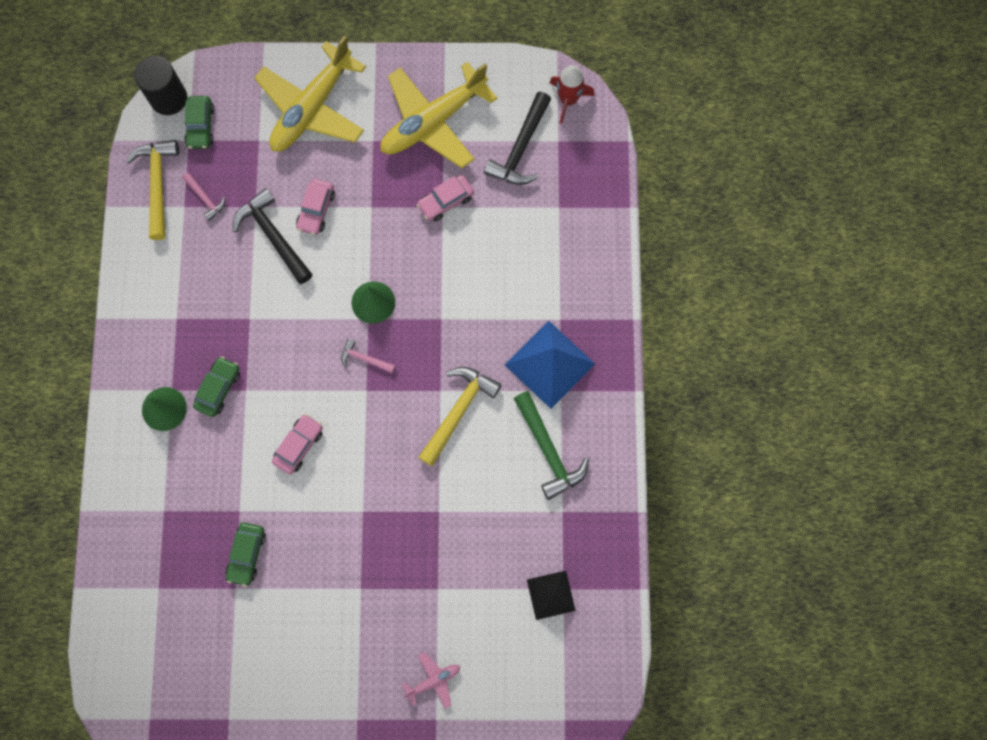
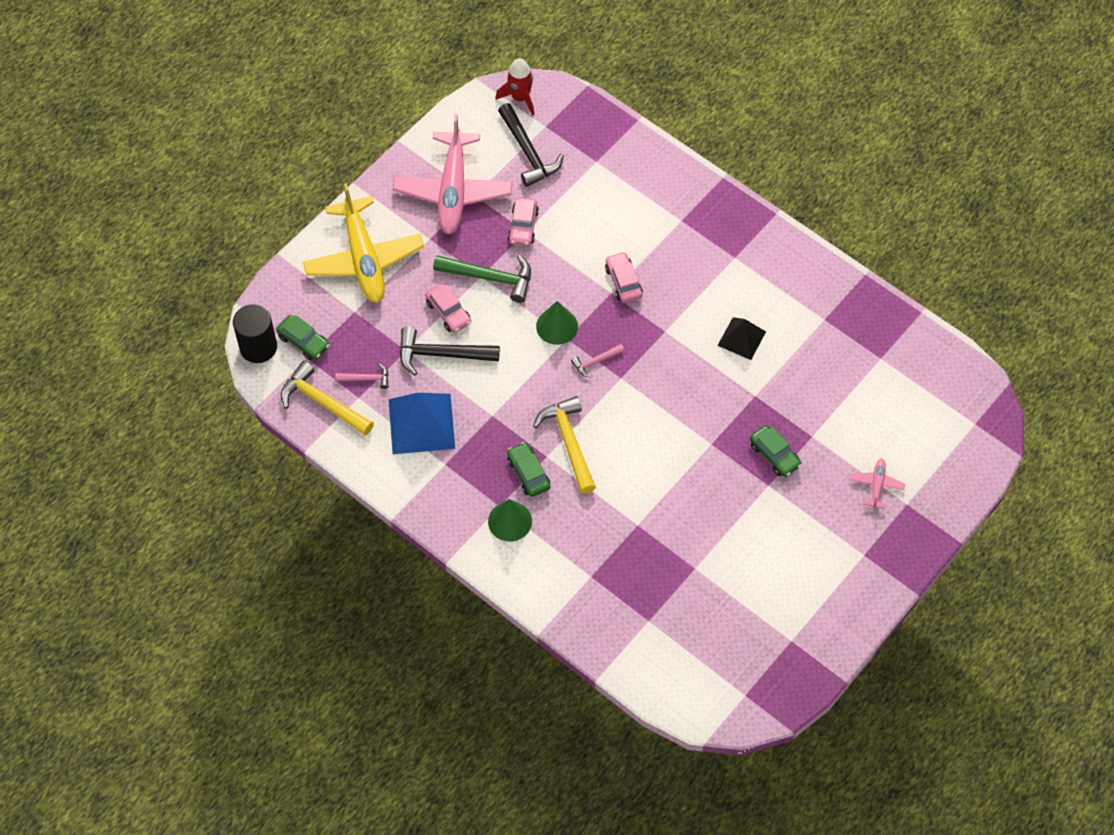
camera: 50 degrees left, 15 degrees down
green car [226,523,266,587] -> green car moved to [750,425,802,477]
pink car [272,414,323,474] -> pink car moved to [605,252,643,303]
yellow plane [380,62,497,168] -> pink plane [393,114,512,234]
yellow hammer [418,367,502,466] -> yellow hammer moved to [533,396,596,494]
blue pyramid [505,321,595,409] -> blue pyramid moved to [389,393,455,454]
green hammer [514,391,589,500] -> green hammer moved to [433,255,531,303]
black pyramid [527,571,576,620] -> black pyramid moved to [717,317,766,360]

